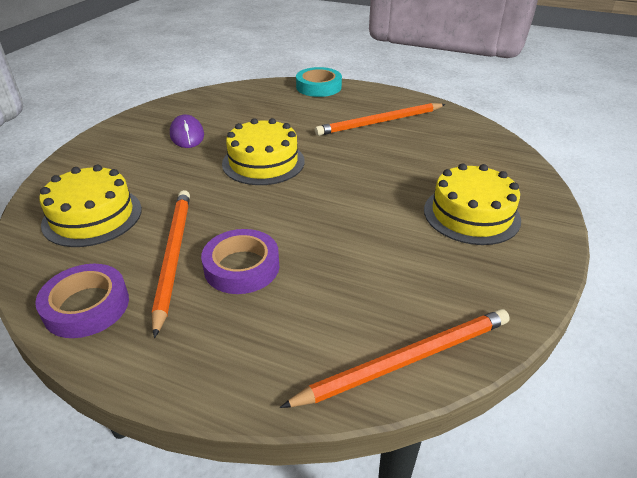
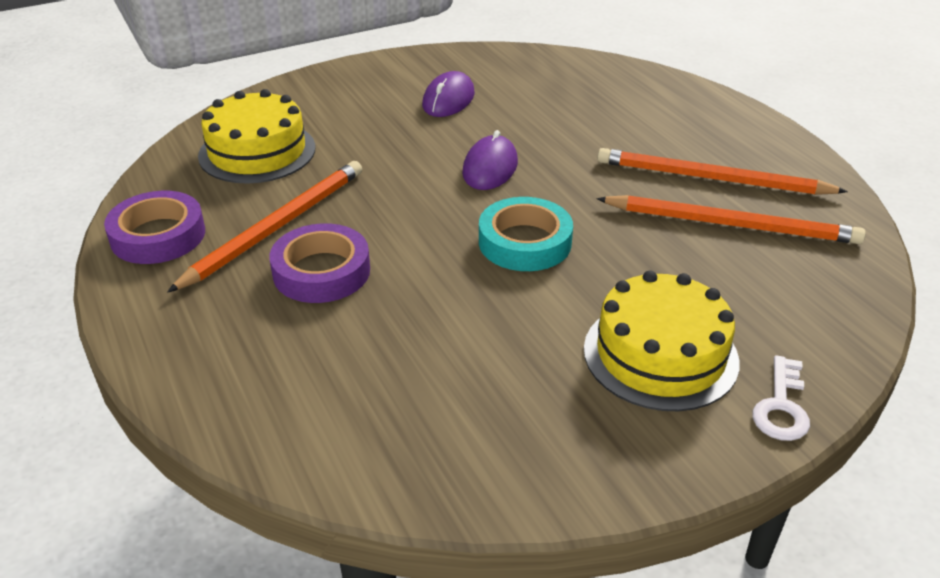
camera: 40 degrees right, 0 degrees up
yellow cake [222,118,305,185] -> purple mouse [462,130,518,190]
orange pencil [280,309,510,408] -> orange pencil moved to [597,195,866,244]
turquoise tape [296,67,342,97] -> turquoise tape moved to [479,197,573,271]
none -> white key [752,355,810,441]

